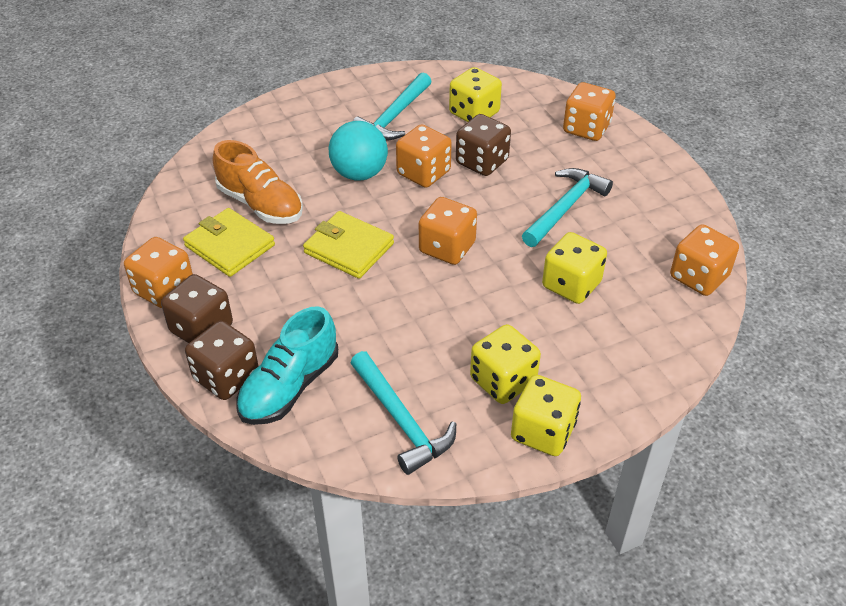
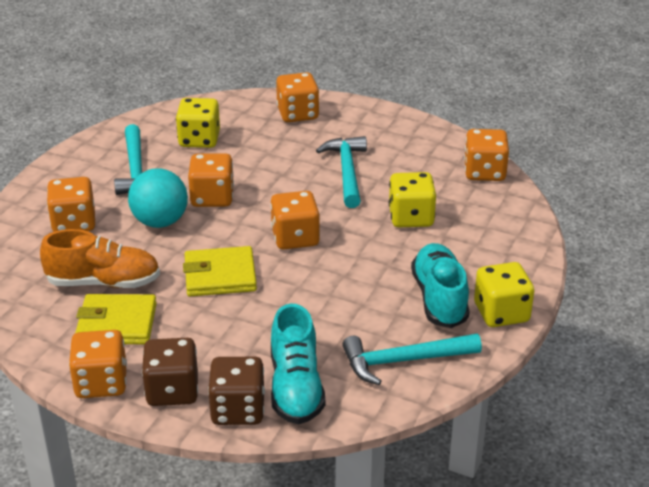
camera: 40 degrees left, 10 degrees down
turquoise hammer [351,351,456,475] -> turquoise hammer turned 150 degrees clockwise [342,334,482,385]
brown dice [456,114,511,176] -> none
yellow dice [470,324,541,404] -> turquoise shoe [411,243,470,328]
none -> orange dice [47,177,95,232]

